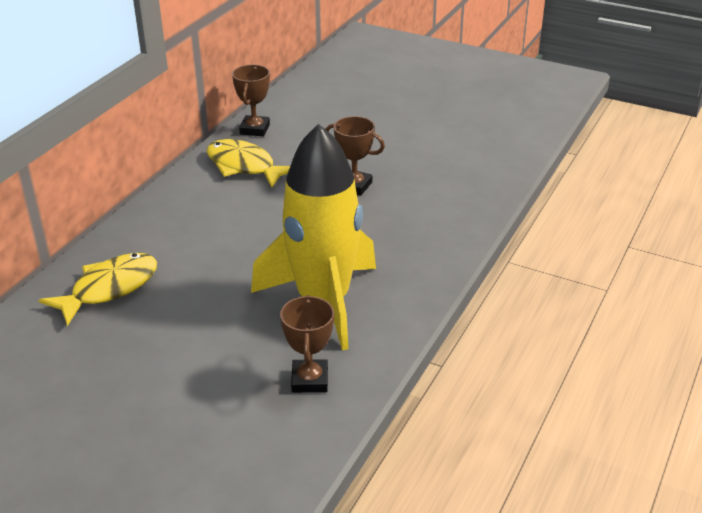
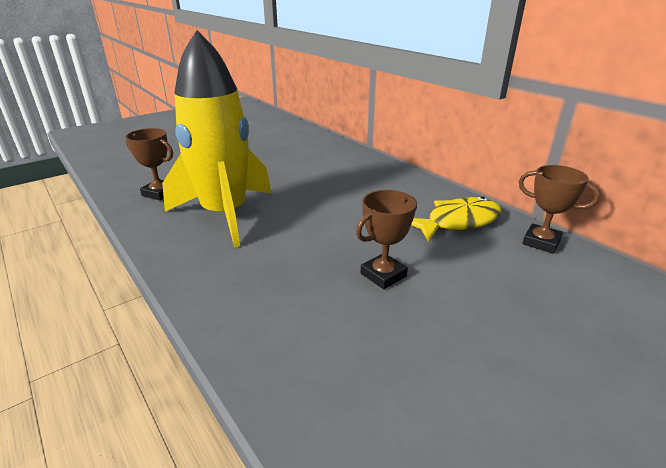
camera: 115 degrees right, 5 degrees down
yellow fish [39,253,157,326] -> none

